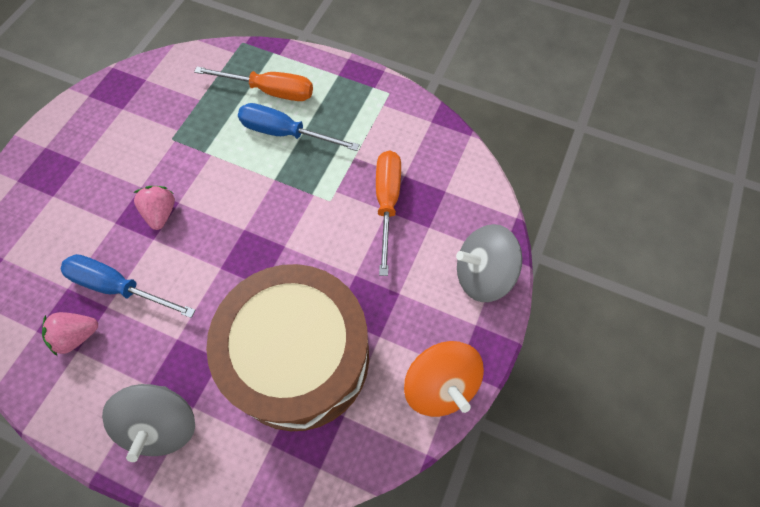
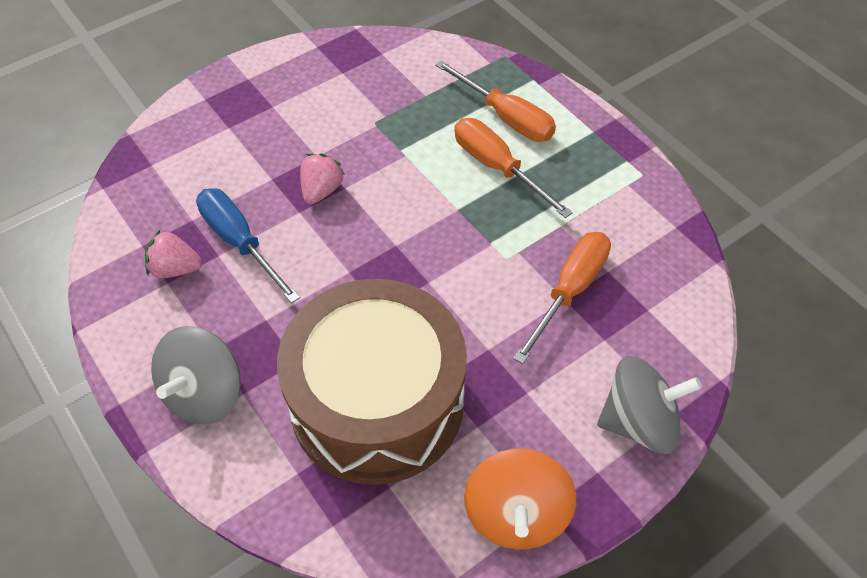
camera: 30 degrees right, 10 degrees down
blue screwdriver [238,103,360,151] -> orange screwdriver [454,118,573,218]
grey spinning top [456,224,522,302] -> grey spinning top turned 150 degrees clockwise [597,356,702,454]

